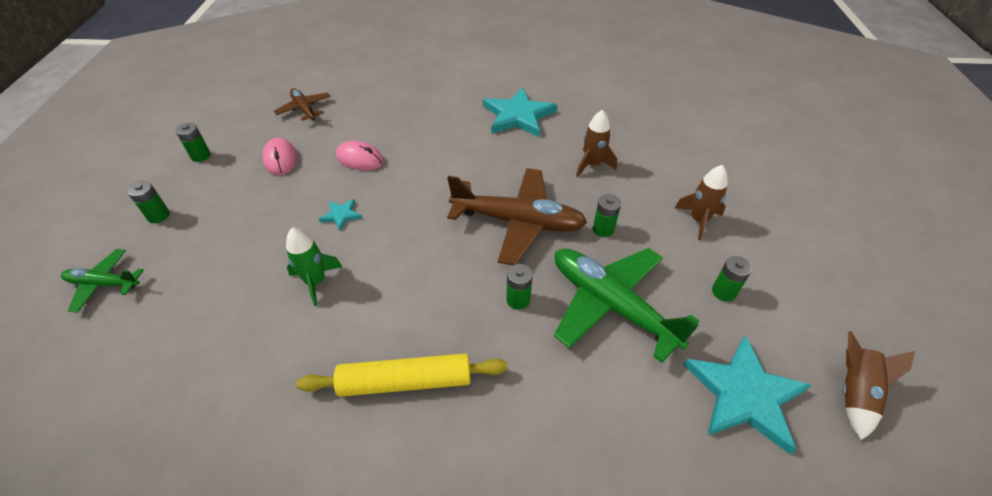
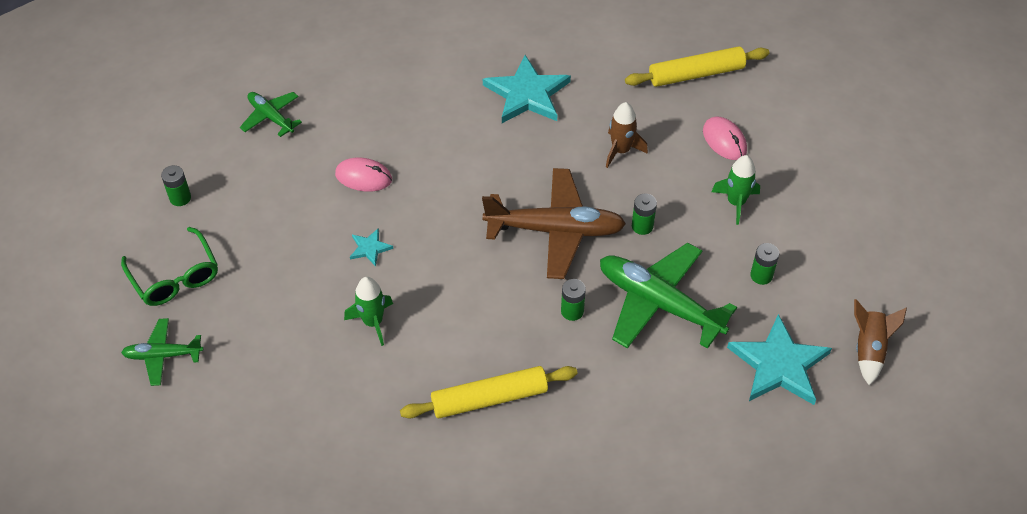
camera: 10 degrees left, 5 degrees up
green battery [127,181,170,223] -> green glasses [121,227,218,306]
pink mouse [262,138,297,175] -> pink mouse moved to [703,116,747,160]
brown plane [274,88,331,121] -> green plane [240,92,302,137]
brown rocket [675,165,728,240] -> green rocket [711,155,760,225]
none -> yellow rolling pin [625,46,769,87]

